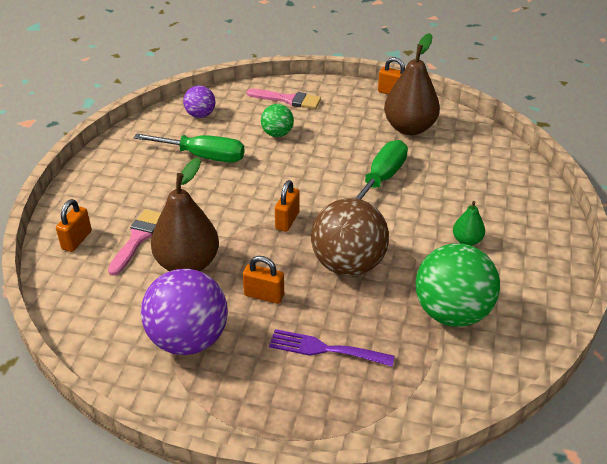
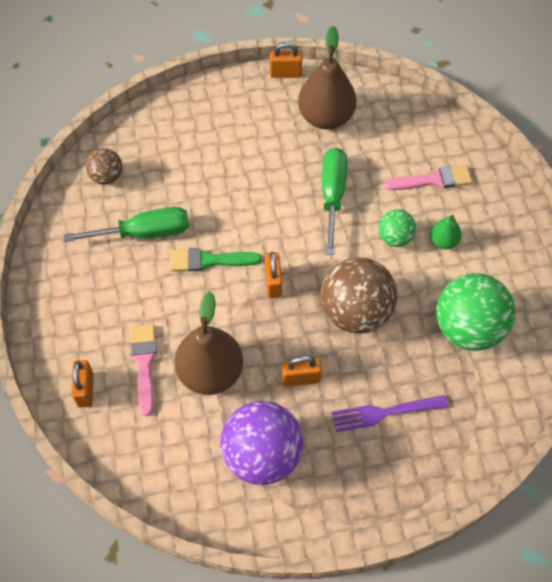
camera: 25 degrees left, 20 degrees up
purple ball [183,85,215,118] -> brown ball [86,148,122,185]
pink brush [247,89,321,109] -> pink brush moved to [384,165,472,190]
green ball [261,104,294,137] -> green ball moved to [379,209,416,247]
none -> green brush [170,248,261,271]

